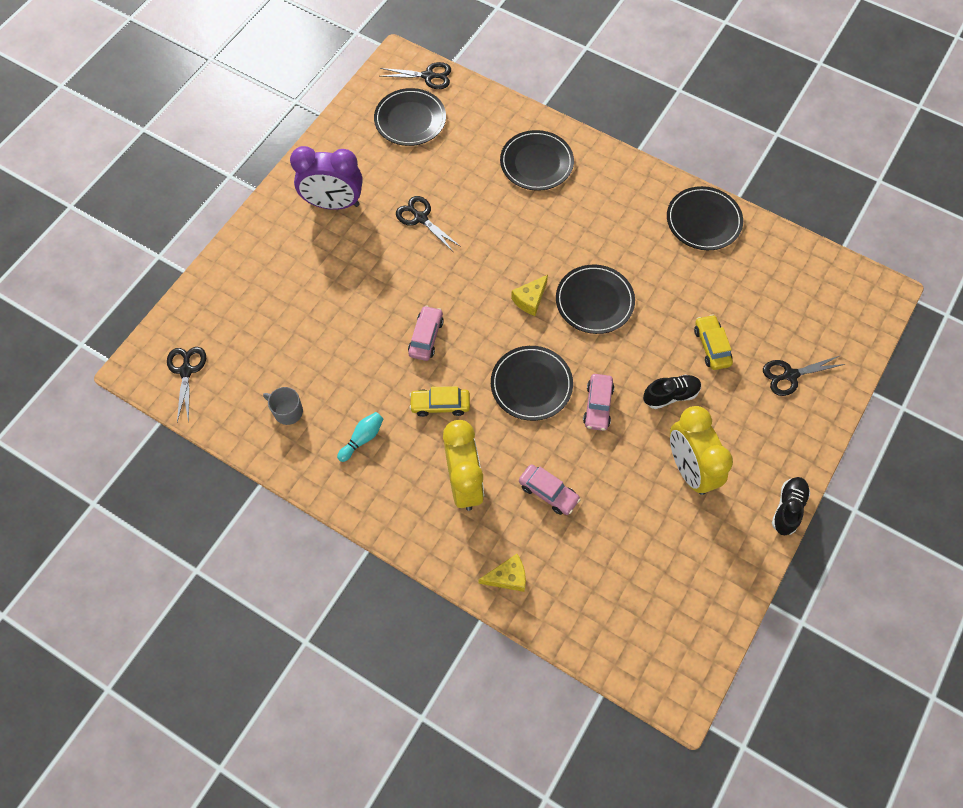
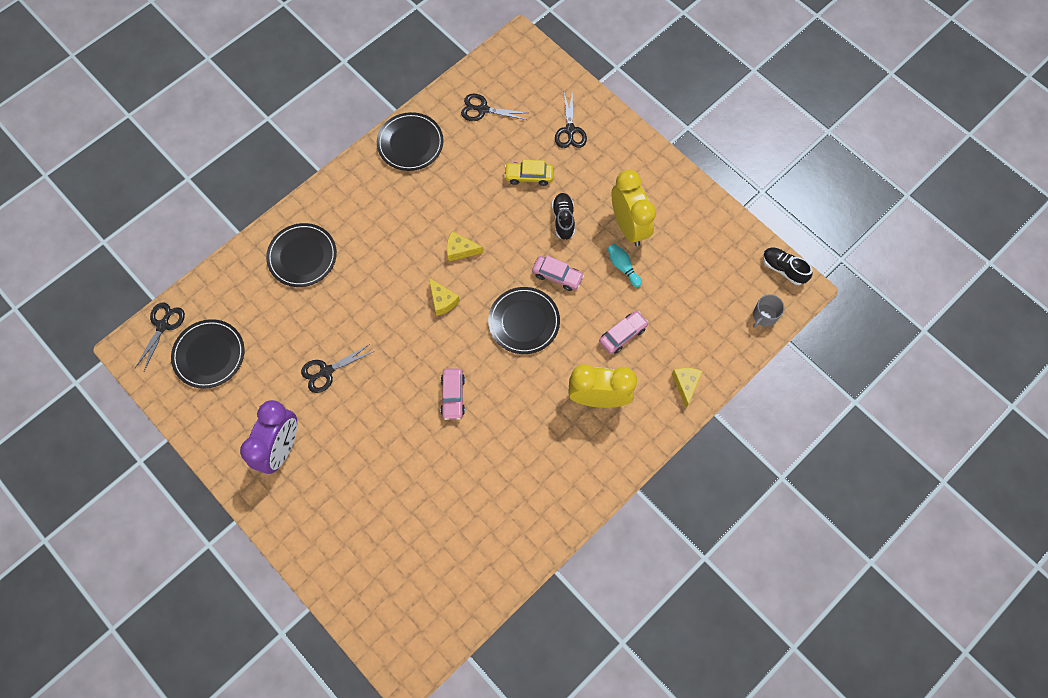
camera: 75 degrees left, 5 degrees up
black scissors [167,347,206,423] -> black scissors moved to [461,94,527,121]
grey mug [263,387,303,425] -> grey mug moved to [753,294,784,328]
turquoise bowling pin [337,412,383,462] -> turquoise bowling pin moved to [608,243,642,287]
pink car [408,305,444,361] -> pink car turned 120 degrees counterclockwise [441,368,465,420]
yellow car [409,386,470,417] -> none
black plate [556,265,635,334] -> yellow cheese [447,231,484,261]
yellow clock [670,406,733,495] -> yellow clock turned 105 degrees counterclockwise [612,170,656,246]
black shoe [772,477,810,535] -> black shoe moved to [763,247,813,285]

